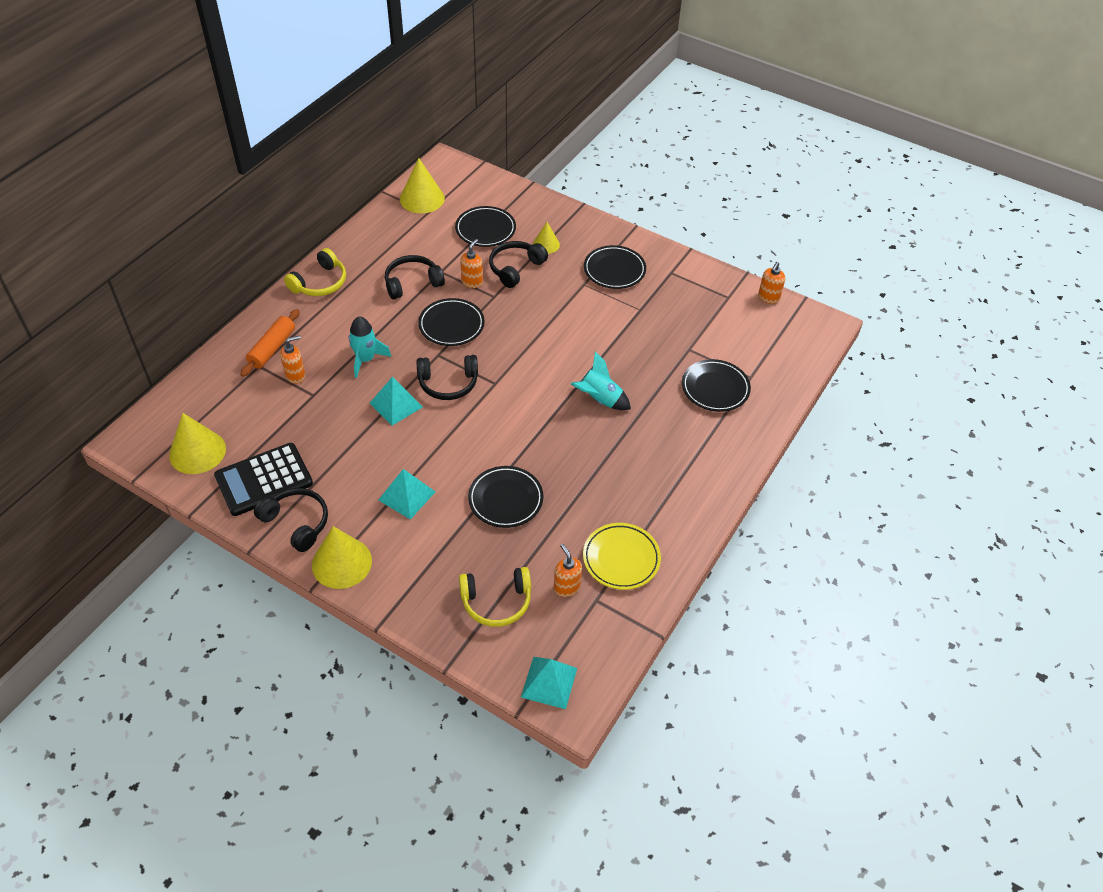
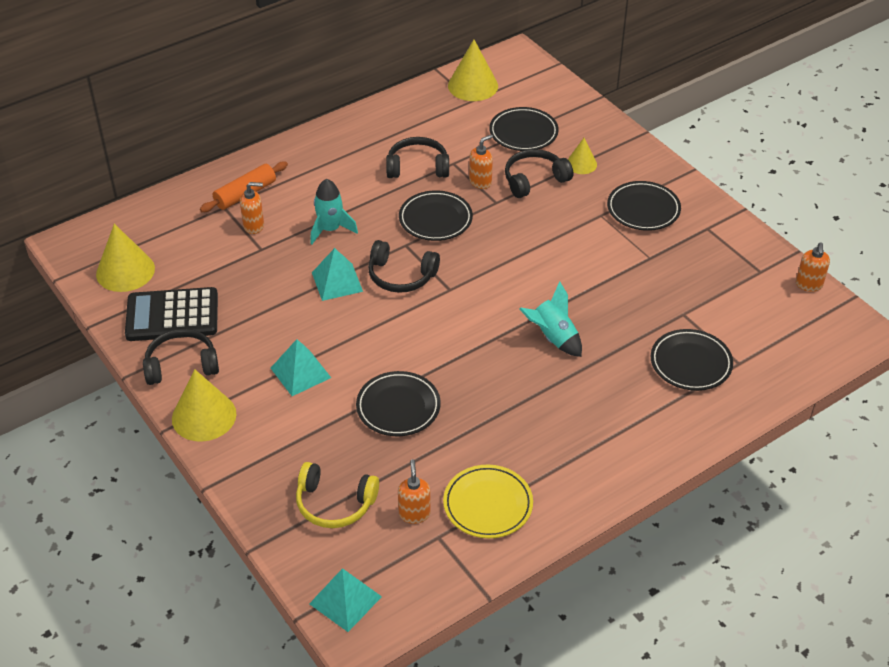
camera: 25 degrees right, 5 degrees down
black headphones [254,488,328,552] -> black headphones turned 75 degrees counterclockwise [143,329,219,385]
yellow headphones [284,248,346,296] -> none
orange soap dispenser [758,262,785,304] -> orange soap dispenser turned 45 degrees counterclockwise [796,243,830,292]

